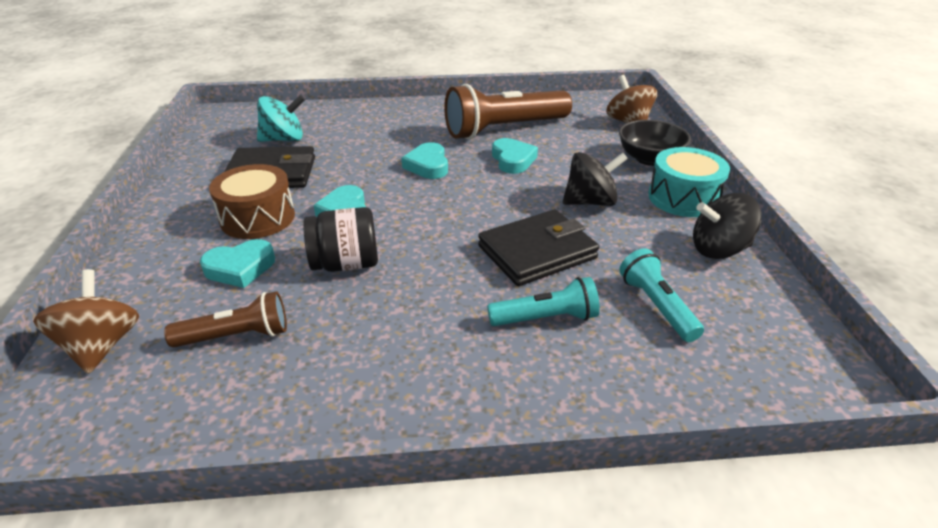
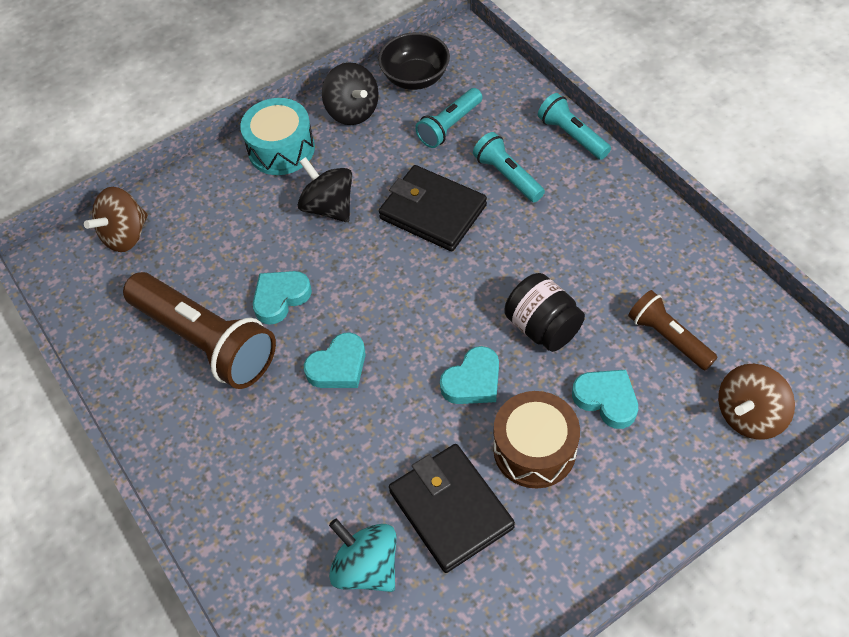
camera: 115 degrees left, 20 degrees up
black bowl [619,120,691,166] -> black bowl moved to [378,32,450,90]
none -> turquoise flashlight [538,93,611,160]

